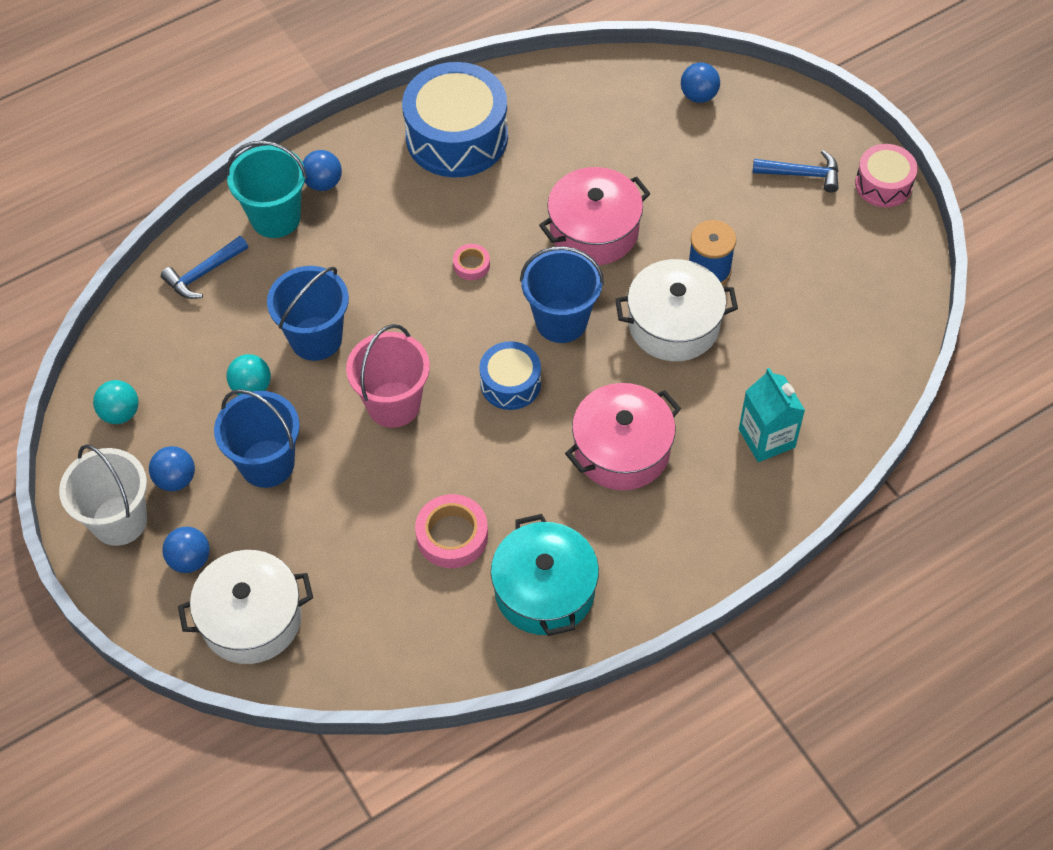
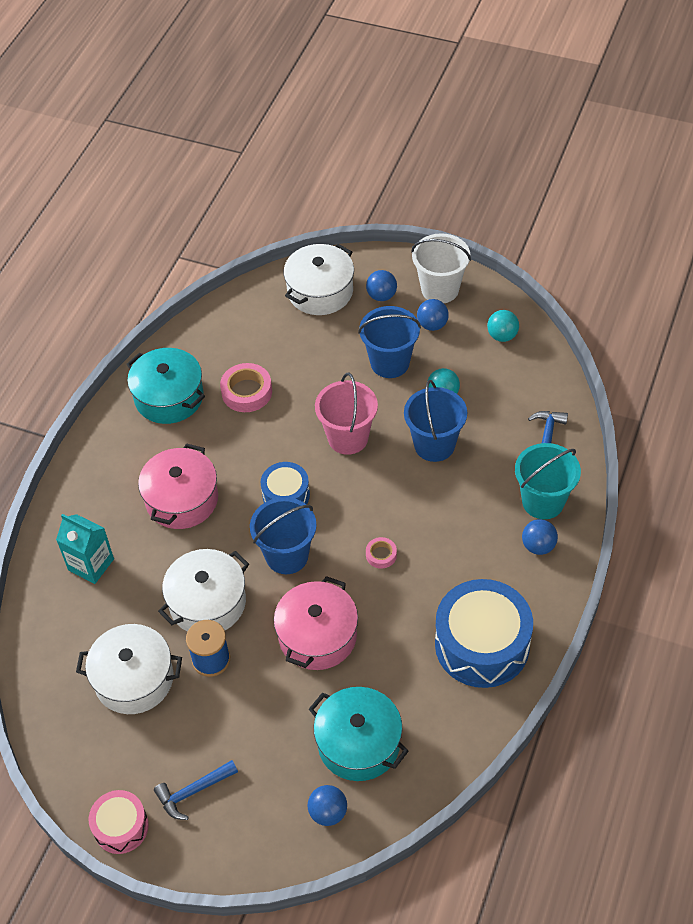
camera: 145 degrees right, 5 degrees down
none -> white pot [76,624,182,714]
none -> turquoise pot [309,687,409,781]

